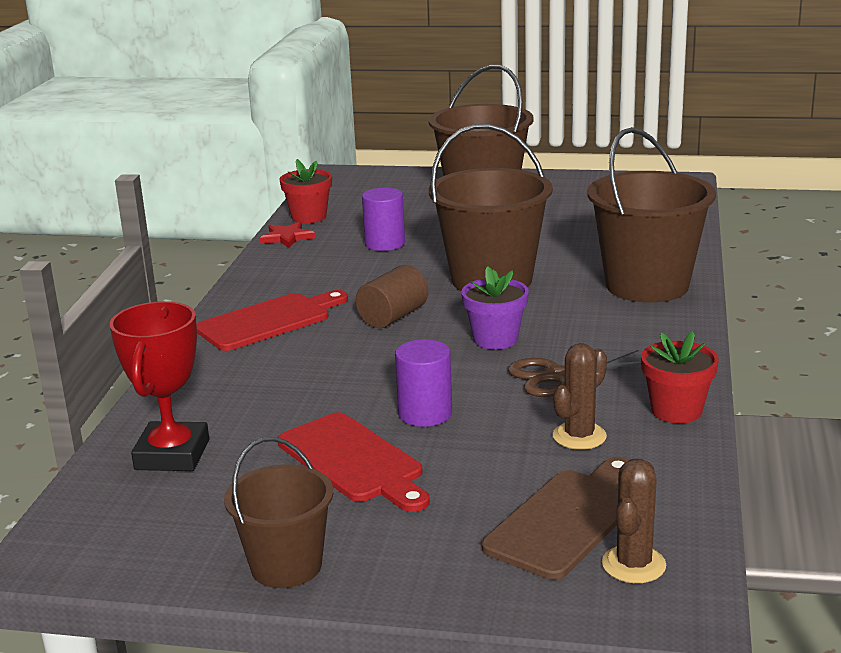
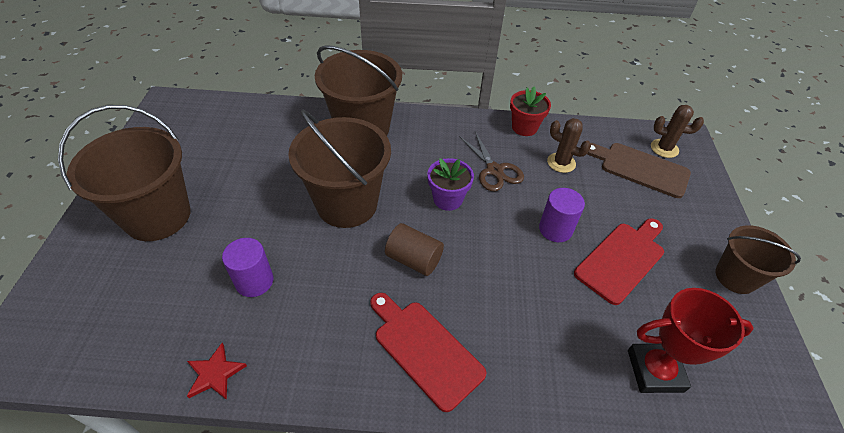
camera: 100 degrees left, 25 degrees up
red flower pot [280,159,332,224] -> none

